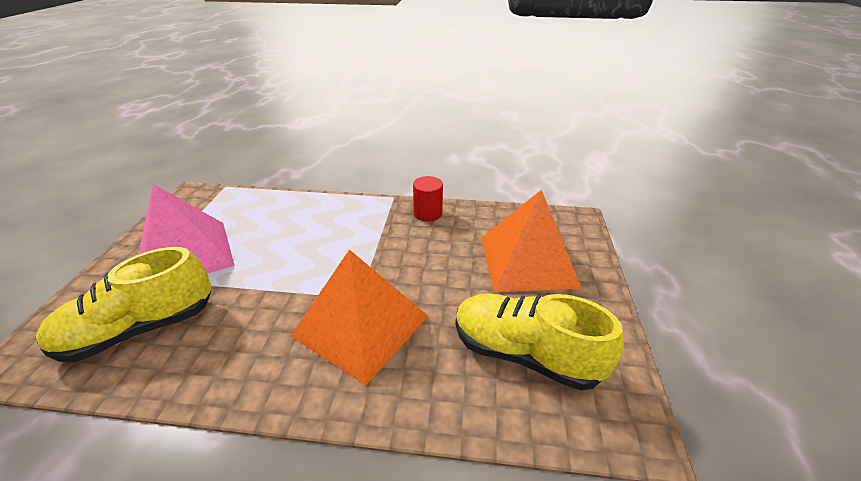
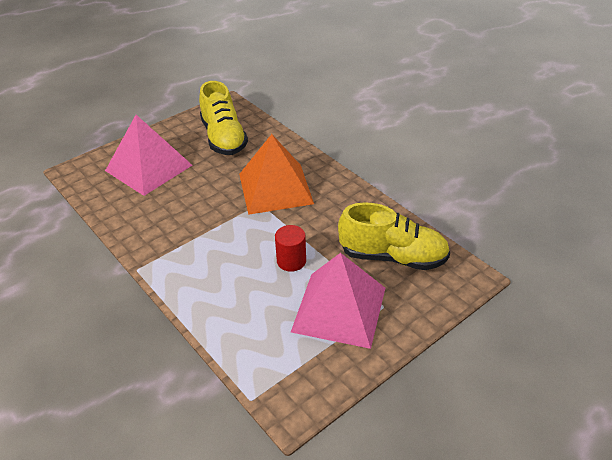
camera: 135 degrees left, 5 degrees up
red cylinder [413,176,443,222] -> red cylinder moved to [275,225,306,272]
orange pyramid [481,190,582,292] -> pink pyramid [105,115,192,196]

